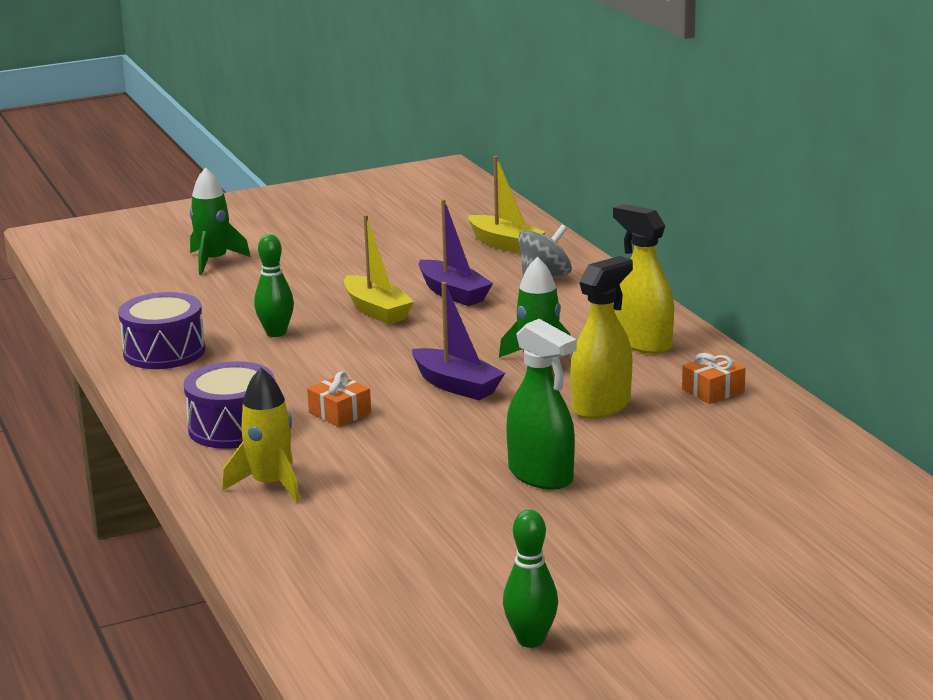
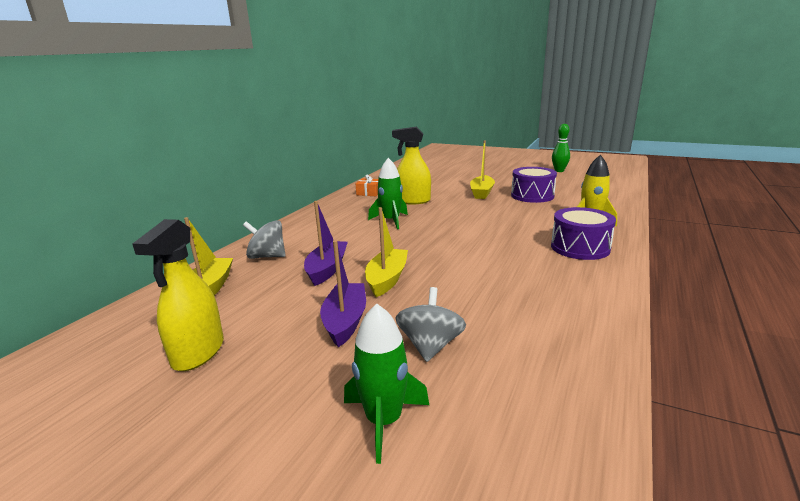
camera: 130 degrees left, 0 degrees up
purple drum [118,292,205,369] -> purple drum moved to [511,167,557,203]
green bowling pin [254,234,294,337] -> none
orange gift [307,371,371,427] -> none
purple boat [412,282,505,400] -> purple boat moved to [320,240,366,347]
green spray bottle [506,319,577,490] -> yellow boat [470,140,495,199]
yellow spray bottle [613,204,674,354] -> yellow spray bottle moved to [132,219,224,371]
none -> grey spinning top [395,287,466,362]

